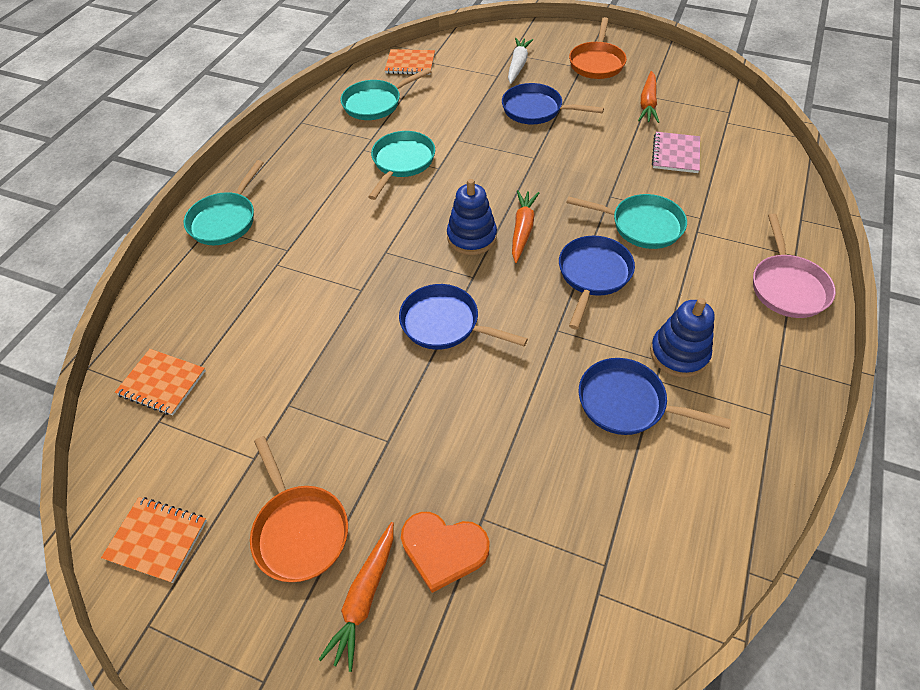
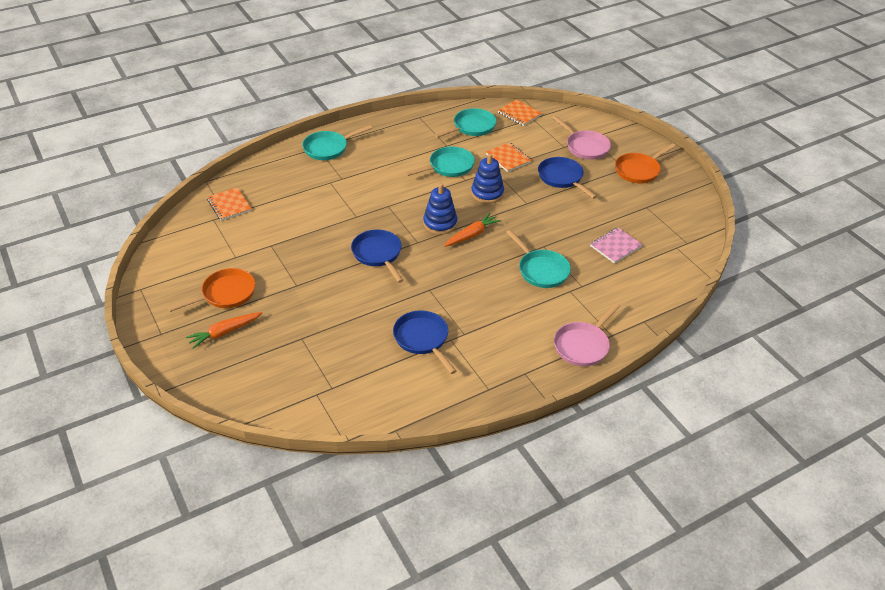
camera: 35 degrees right, 10 degrees down
orange notebook [101,497,207,583] -> orange notebook moved to [486,142,532,172]
orange pan [250,436,348,582] -> orange pan turned 135 degrees counterclockwise [168,268,255,312]
turquoise pan [341,68,431,120] -> turquoise pan turned 135 degrees clockwise [435,108,497,138]
orange heart [401,512,490,593] -> none
white carrot [508,38,533,84] -> pink pan [552,116,611,160]
blue pan [559,236,635,329] -> none
orange carrot [638,71,659,123] -> none
blue stacking toy [650,298,715,377] -> blue stacking toy moved to [471,154,504,204]

